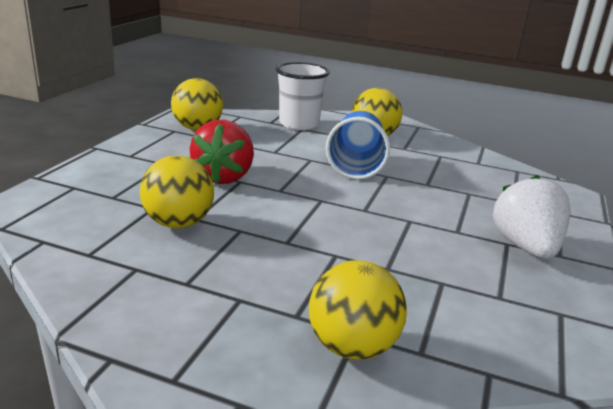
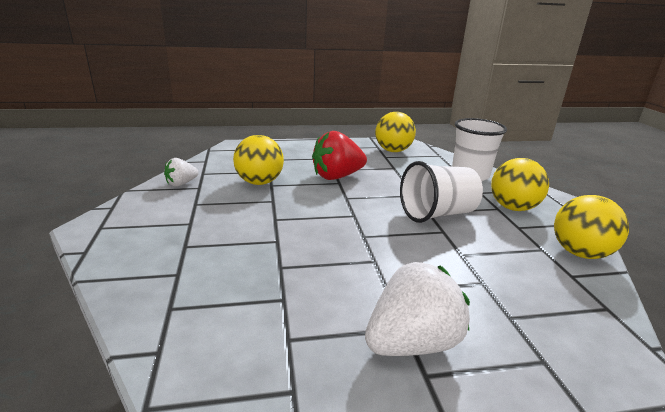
camera: 60 degrees right, 0 degrees up
yellow ball [309,260,407,360] -> yellow ball moved to [554,195,629,259]
blue cup [326,111,390,180] -> white cup [400,161,483,223]
none -> white strawberry [164,158,199,186]

